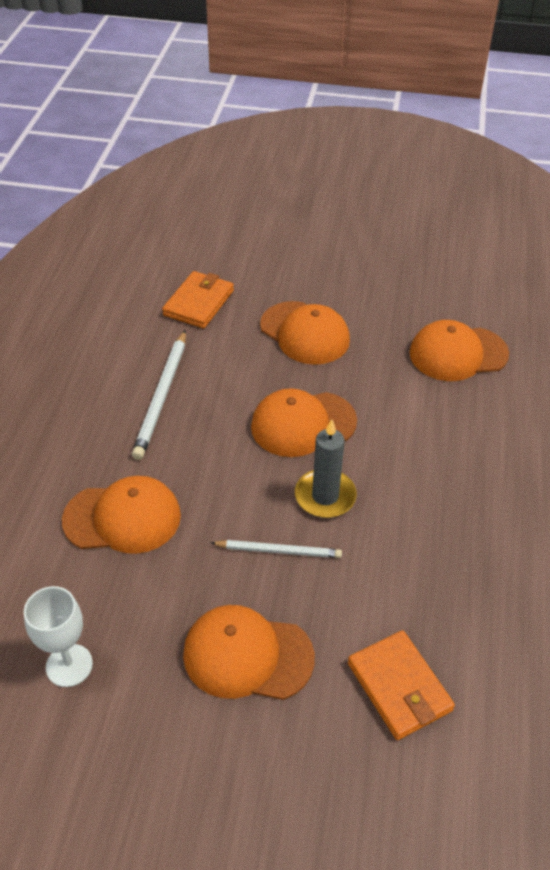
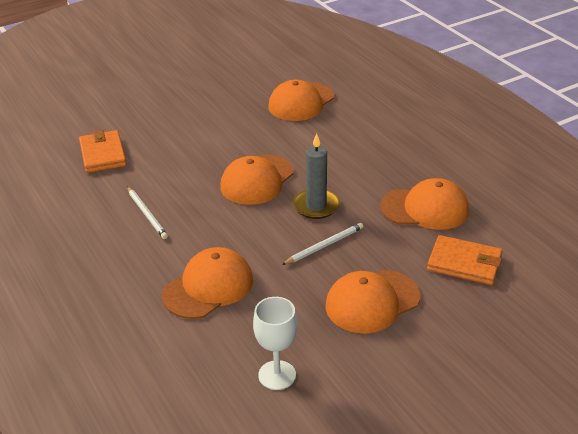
camera: 40 degrees left, 10 degrees down
white pencil [132,330,186,460] -> white pencil [127,187,168,239], size x0.64
orange cap [260,301,350,365] -> orange cap moved to [380,178,469,230]

